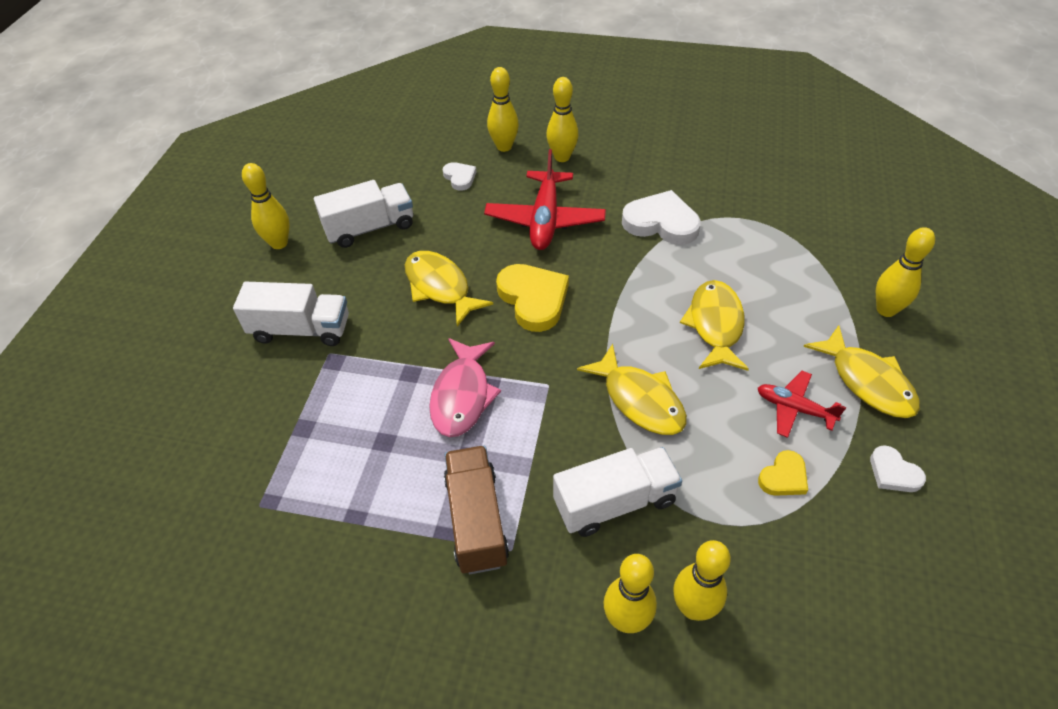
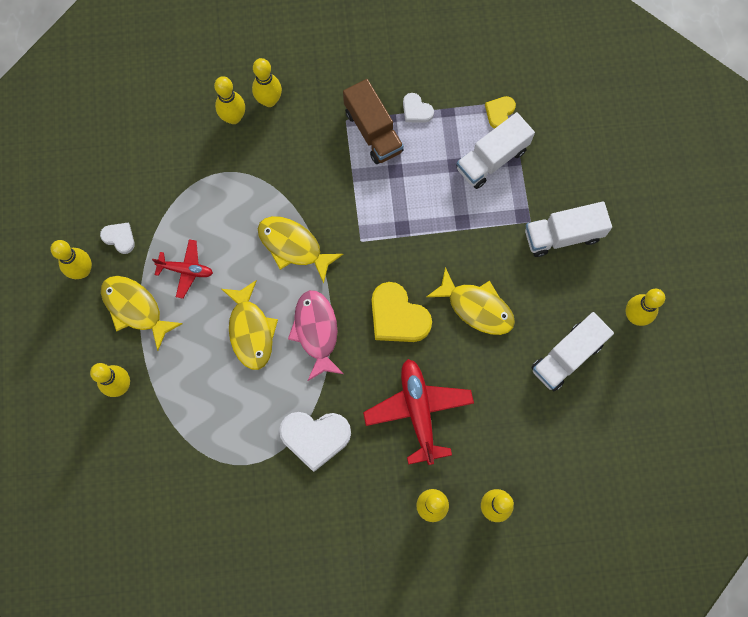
camera: 160 degrees right, 25 degrees up
pink fish [429,338,501,437] -> pink fish moved to [288,290,344,381]
white heart [443,162,476,191] -> white heart moved to [403,93,434,123]
white truck [553,447,682,537] -> white truck moved to [456,112,535,189]
yellow heart [758,450,808,496] -> yellow heart moved to [485,96,516,129]
none -> yellow bowling pin [51,240,92,279]

